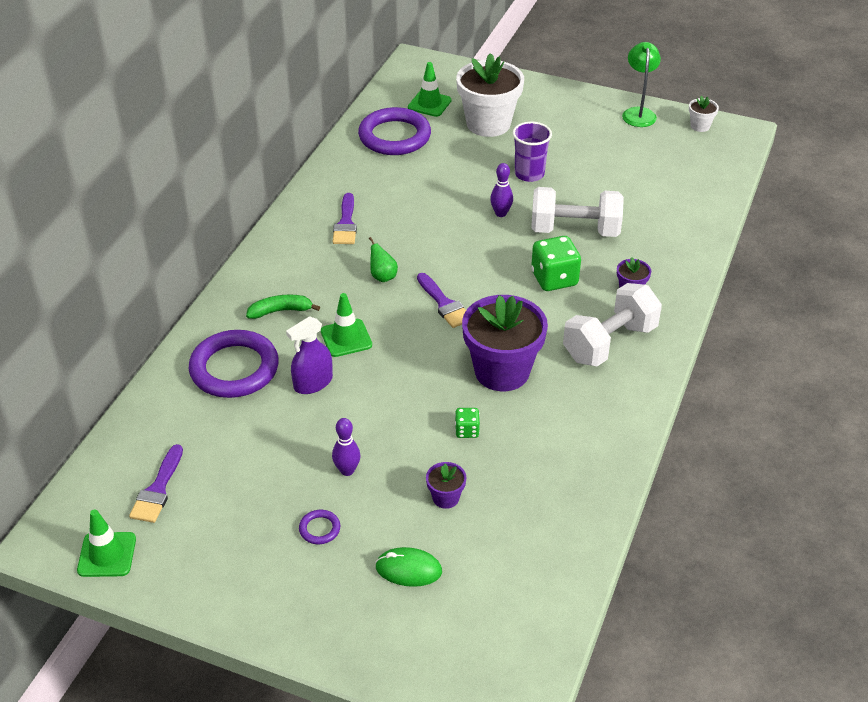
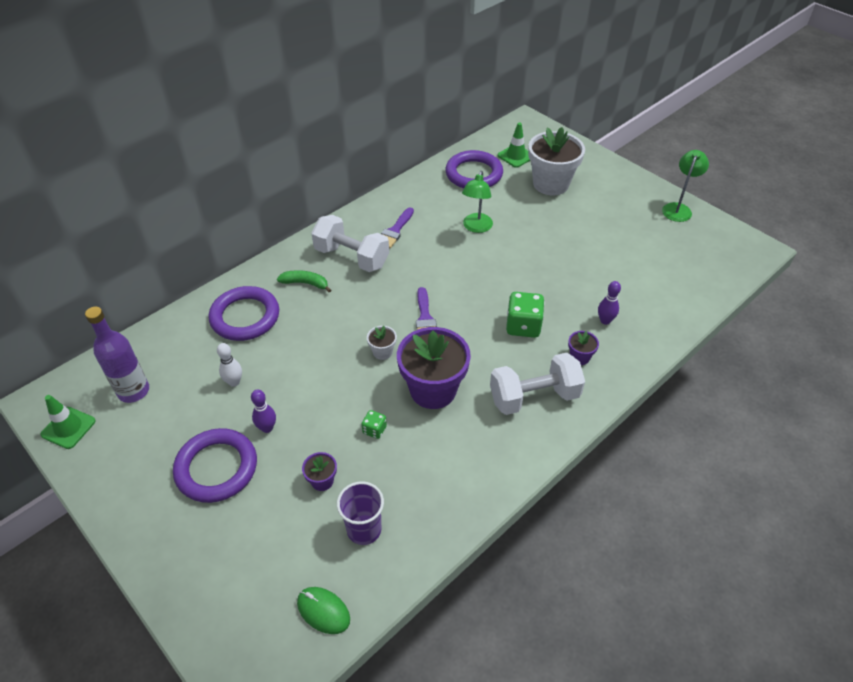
camera: 25 degrees right, 5 degrees up
purple brush [129,444,183,523] -> purple bottle [85,307,149,403]
purple spray bottle [286,316,333,394] -> none
purple ring [299,510,340,544] -> purple ring [173,428,257,503], size x2.43
green traffic cone [321,293,372,357] -> none
green pear [369,237,398,282] -> none
green mouse [375,547,442,587] -> green mouse moved to [297,587,350,634]
purple bowling pin [490,163,513,217] -> purple bowling pin moved to [598,281,621,325]
purple cup [513,122,552,182] -> purple cup moved to [337,481,384,545]
white dumbbell [531,187,624,237] -> white dumbbell moved to [311,215,389,272]
white flower pot [689,96,719,132] -> white flower pot moved to [367,326,397,360]
none -> white bowling pin [217,343,242,387]
none -> green lamp [462,171,493,233]

